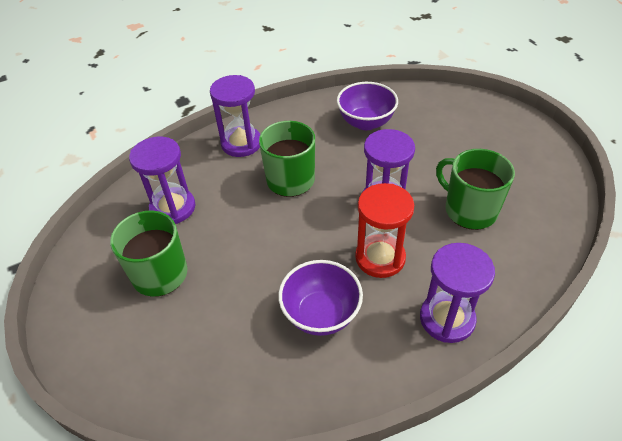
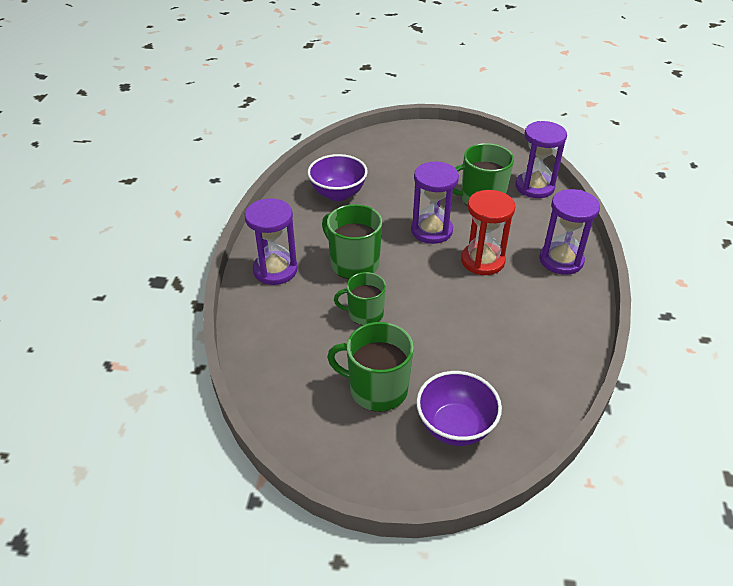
camera: 55 degrees left, 5 degrees down
purple hourglass [129,137,195,224] -> purple hourglass moved to [516,121,567,198]
purple bowl [278,260,363,336] -> purple bowl moved to [416,371,502,446]
none -> green mug [334,272,386,325]

